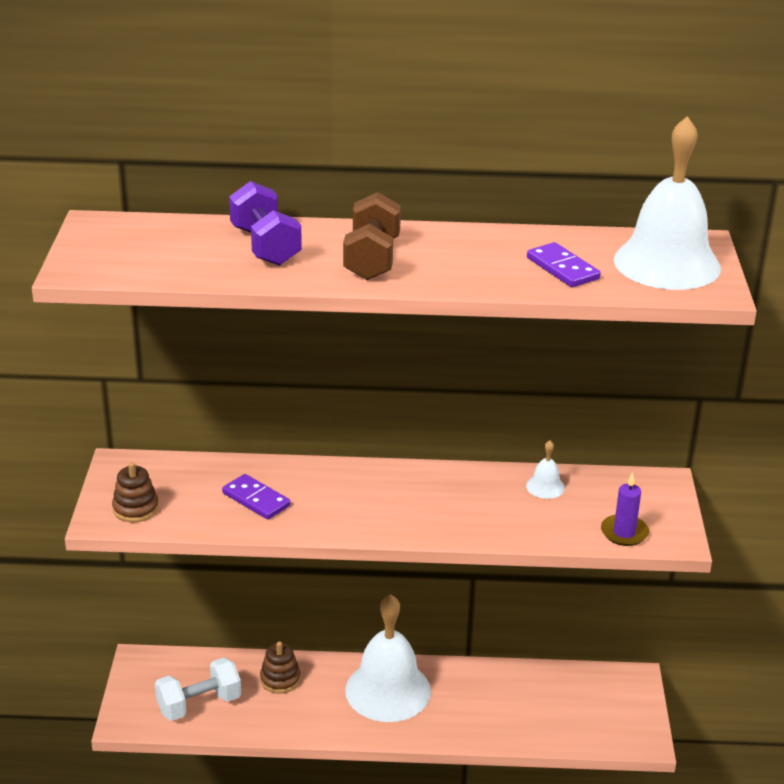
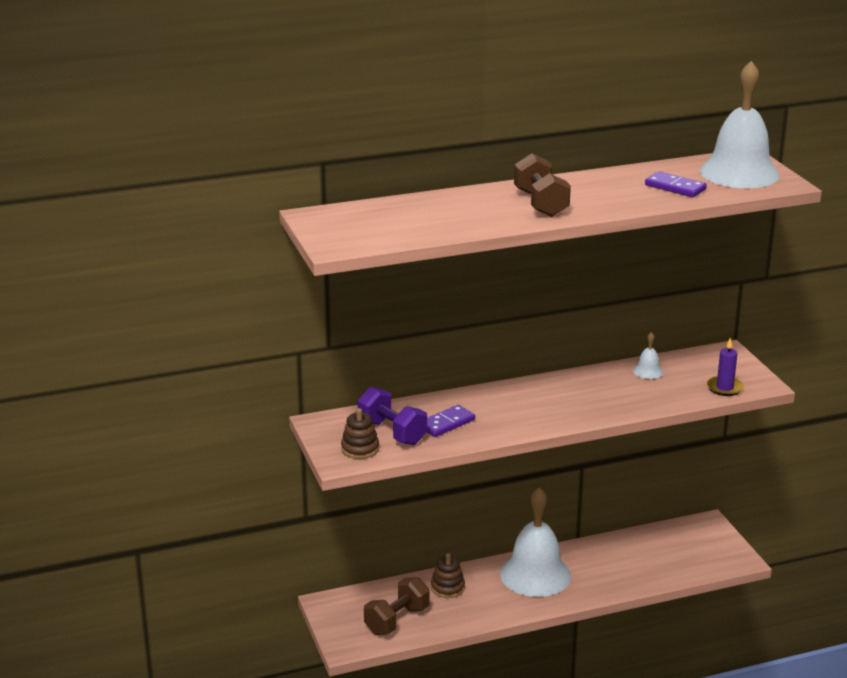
camera: 20 degrees left, 5 degrees down
white dumbbell [155,657,241,721] -> brown dumbbell [364,577,430,635]
purple domino [222,474,291,520] -> purple domino turned 60 degrees counterclockwise [427,405,475,437]
purple dumbbell [229,181,302,266] -> purple dumbbell moved to [357,387,427,445]

